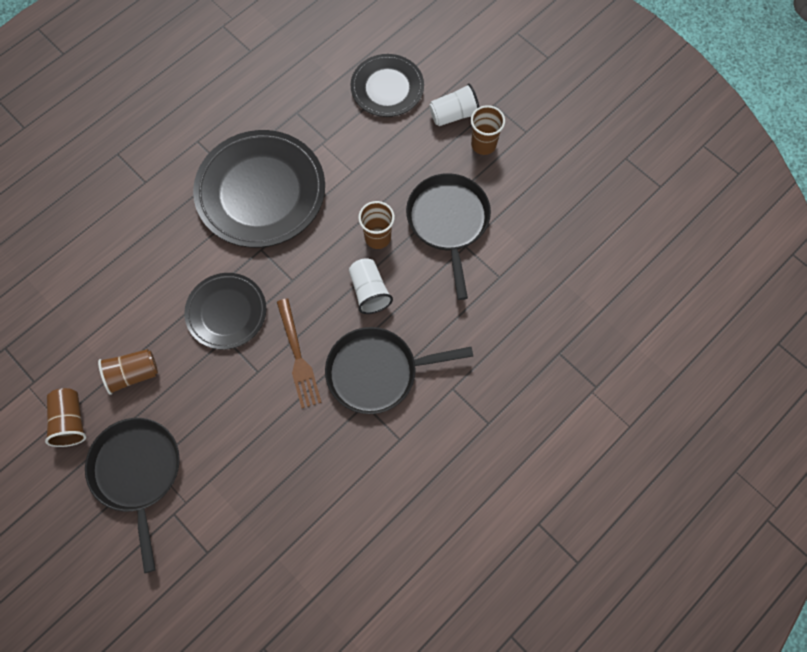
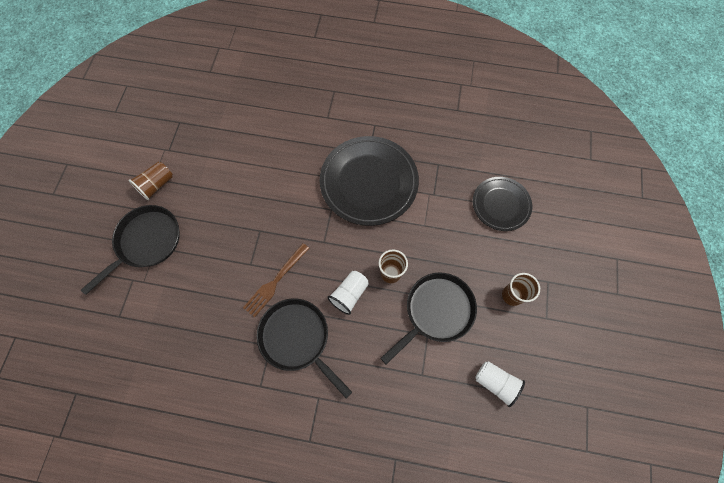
camera: 55 degrees right, 0 degrees up
brown cup [98,349,158,395] -> none
black plate [184,273,266,350] -> none
white cup [429,84,479,126] -> white cup moved to [475,361,525,407]

